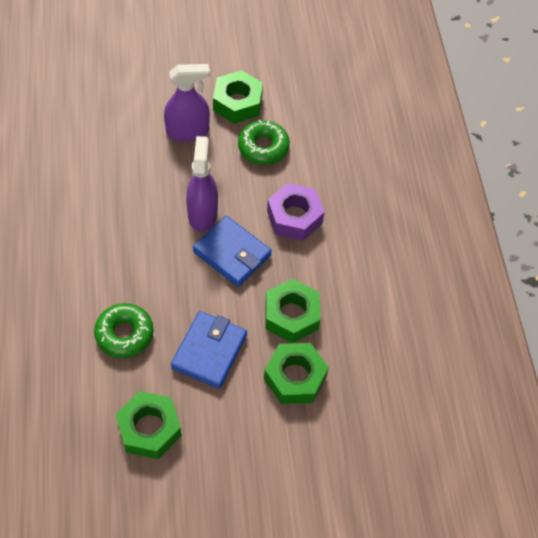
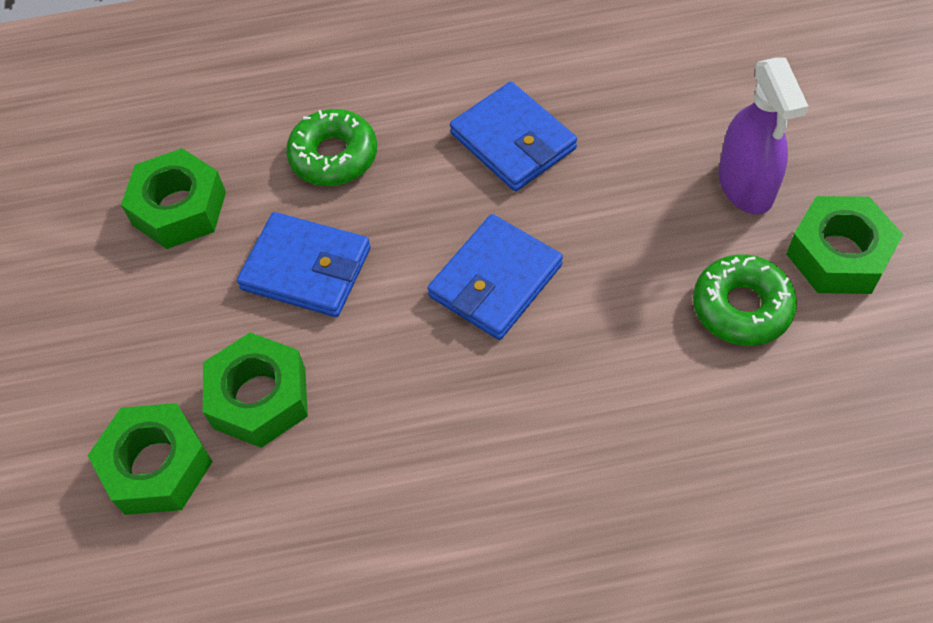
camera: 95 degrees right, 0 degrees up
purple spray bottle [186,136,218,232] -> none
green nut [266,279,320,343] -> green nut moved to [87,403,213,515]
purple nut [267,183,325,241] -> none
none -> blue wallet [450,82,577,191]

